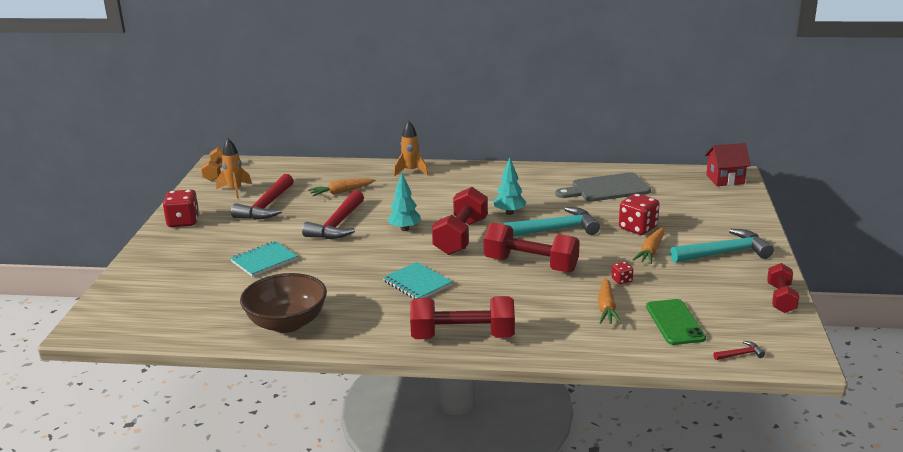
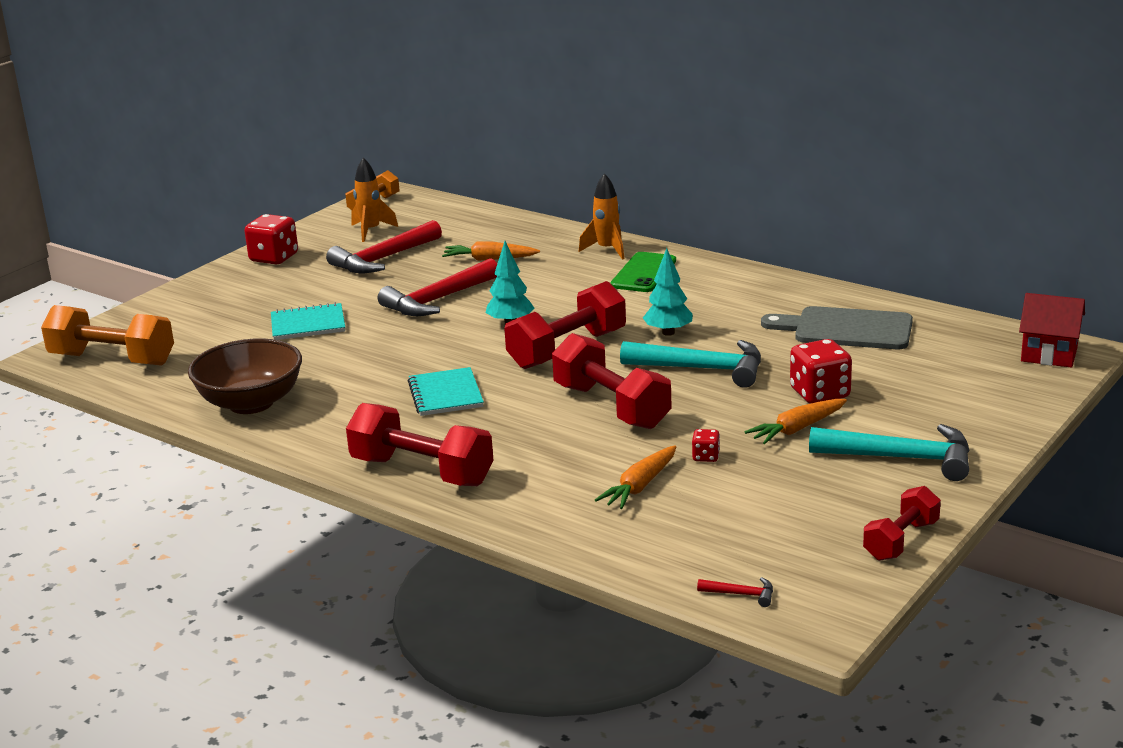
camera: 30 degrees right, 0 degrees up
green phone [646,299,706,345] -> green phone moved to [611,252,676,292]
none -> orange dumbbell [41,305,174,366]

